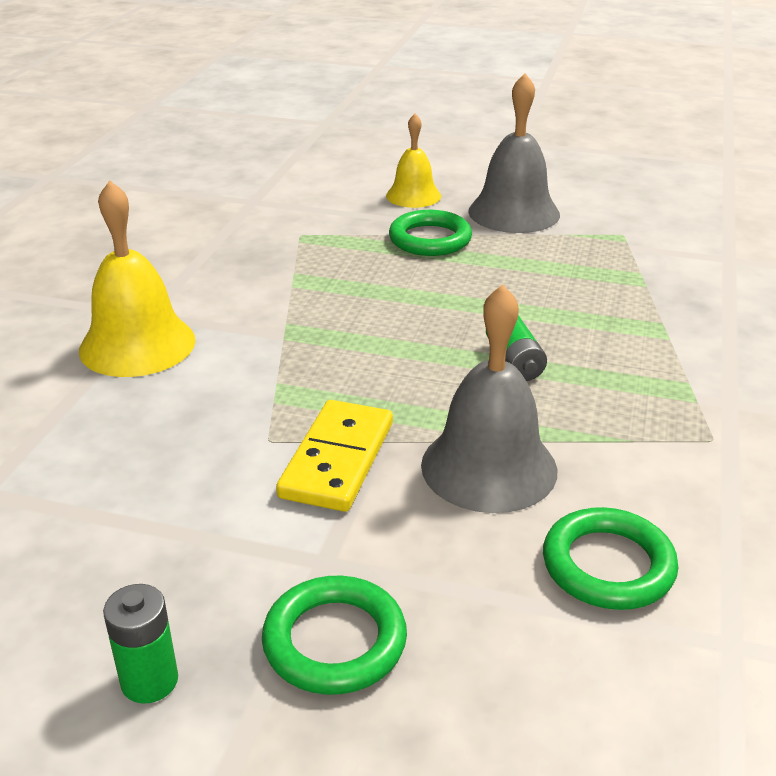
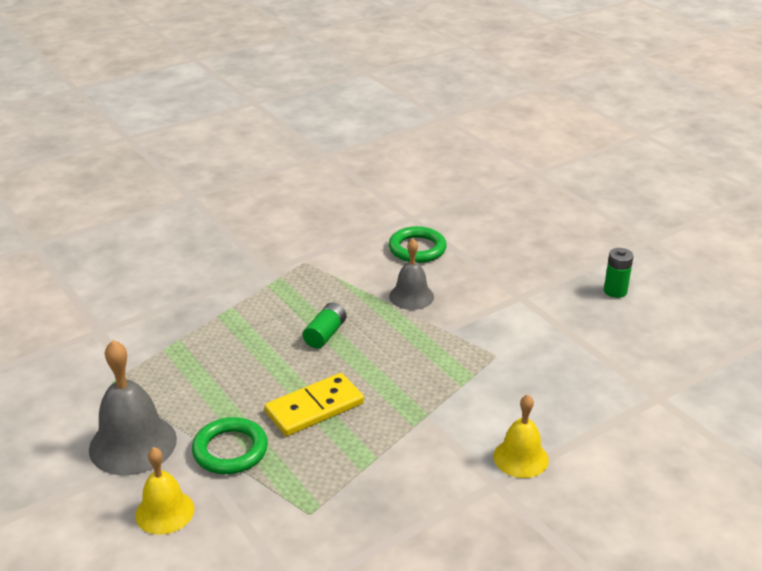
camera: 140 degrees left, 0 degrees up
yellow bell [79,180,196,377] -> yellow bell [493,395,549,478], size x0.63
green ring [262,576,407,695] -> none
yellow domino [276,400,393,512] -> yellow domino moved to [264,373,364,436]
grey bell [421,284,557,513] -> grey bell [389,239,434,310], size x0.63

